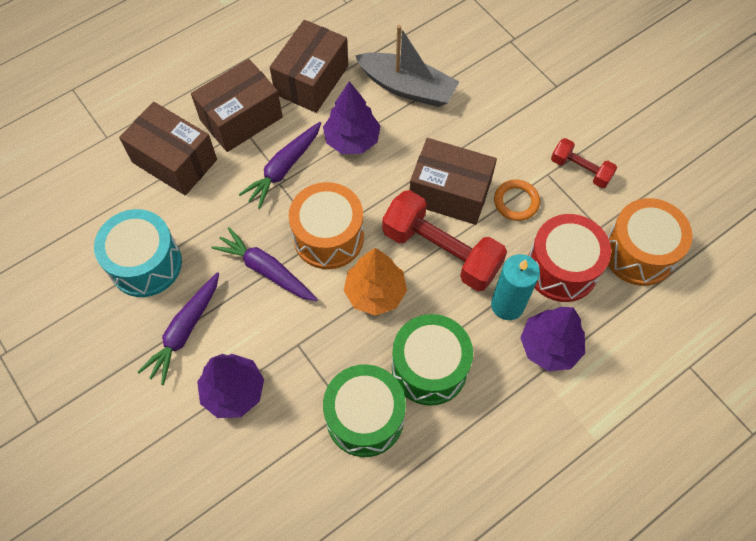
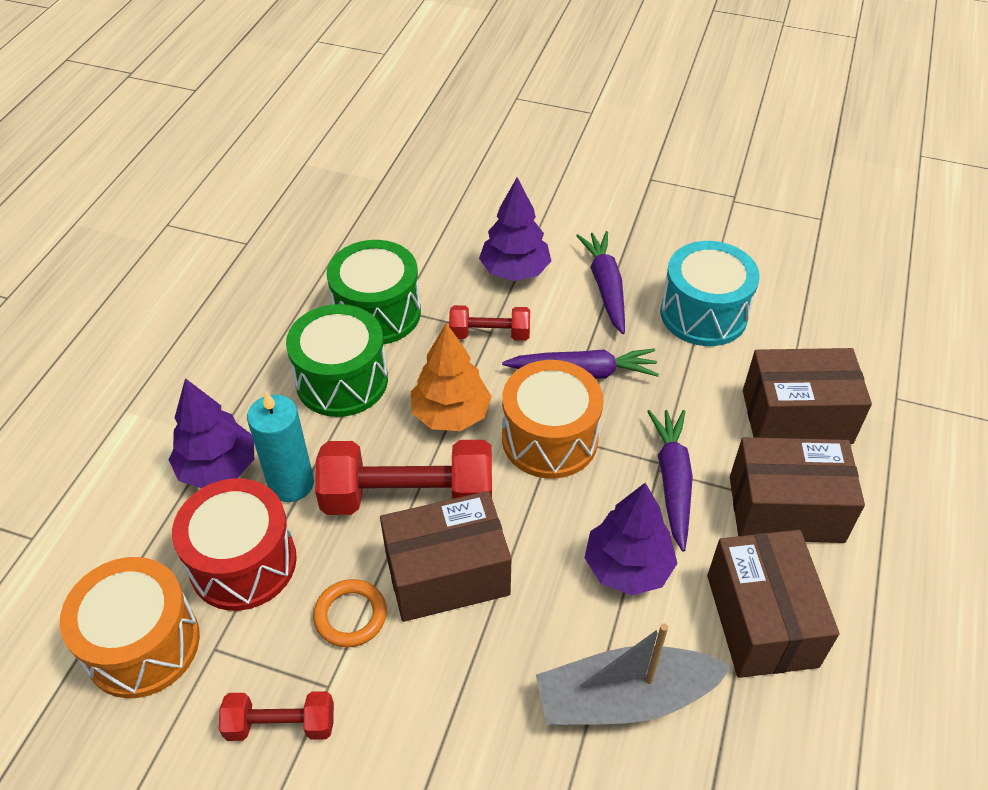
camera: 145 degrees right, 15 degrees down
brown box [191,59,283,152] -> brown box turned 75 degrees clockwise [730,437,865,543]
none -> red dumbbell [449,305,530,341]

